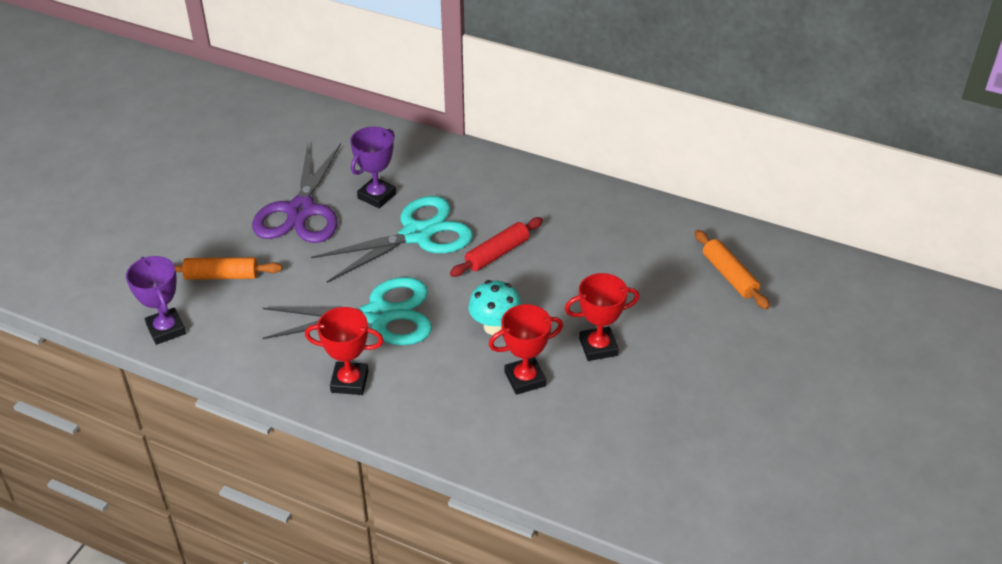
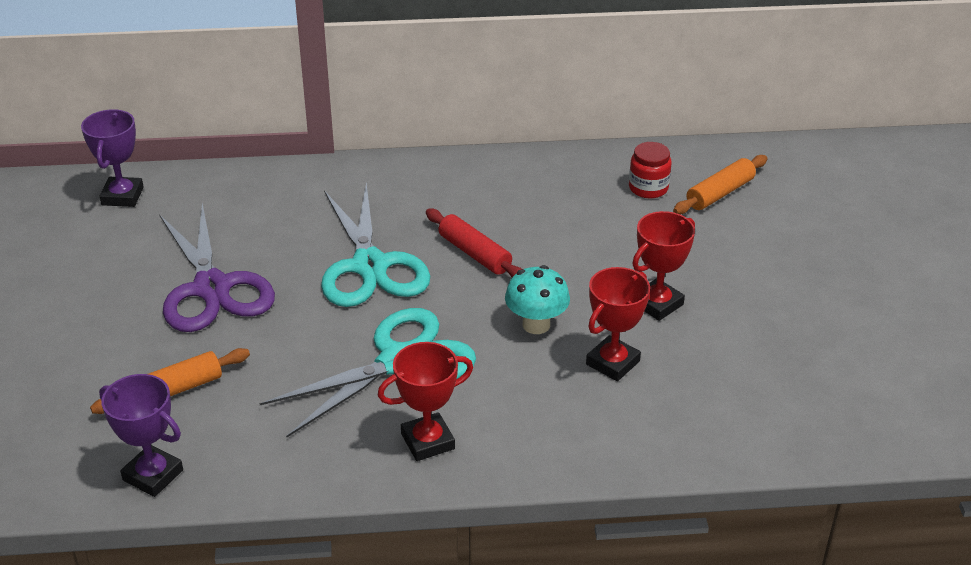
camera: 30 degrees left, 5 degrees down
turquoise scissors [311,196,473,283] -> turquoise scissors turned 135 degrees clockwise [321,183,430,307]
purple trophy [350,127,396,208] -> purple trophy moved to [81,109,144,207]
red rolling pin [450,217,543,277] -> red rolling pin turned 60 degrees counterclockwise [426,209,523,277]
orange rolling pin [695,230,770,309] -> orange rolling pin turned 75 degrees counterclockwise [673,155,767,214]
none -> red jar [629,142,672,199]

